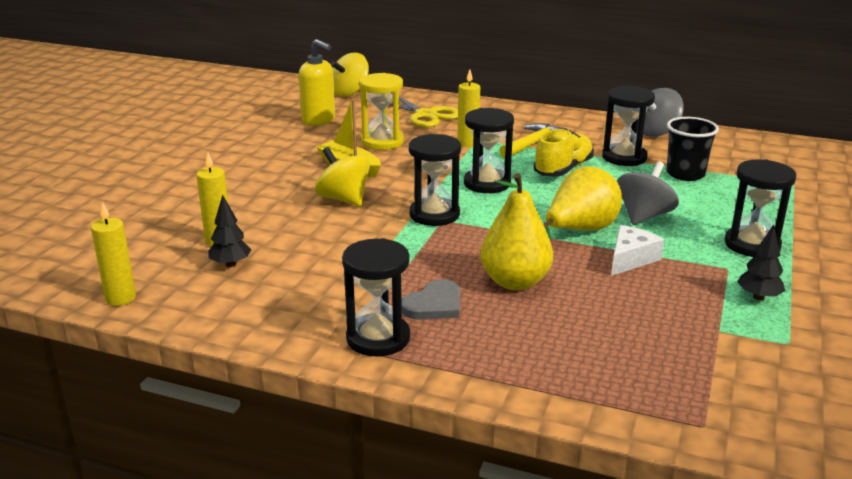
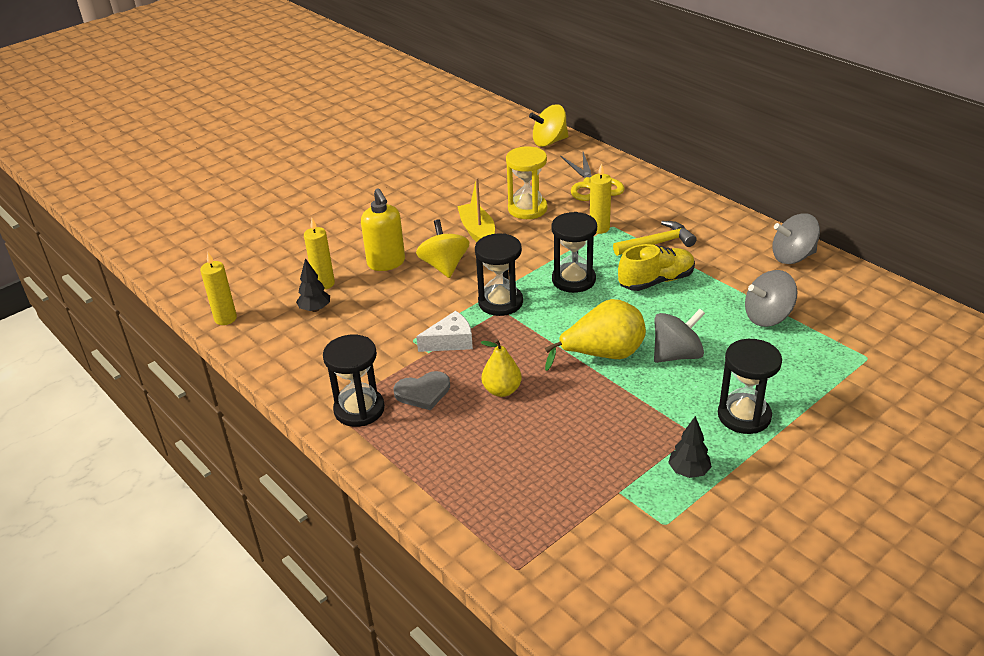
camera: 30 degrees right, 10 degrees up
yellow soap dispenser [299,39,335,126] -> yellow soap dispenser moved to [361,188,405,271]
yellow pear [480,173,553,290] -> yellow pear [481,339,522,397], size x0.64
black hourglass [602,86,655,166] -> none
white cheese [611,225,664,276] -> white cheese moved to [416,311,473,352]
black cup [666,117,719,181] -> grey spinning top [745,270,797,327]

